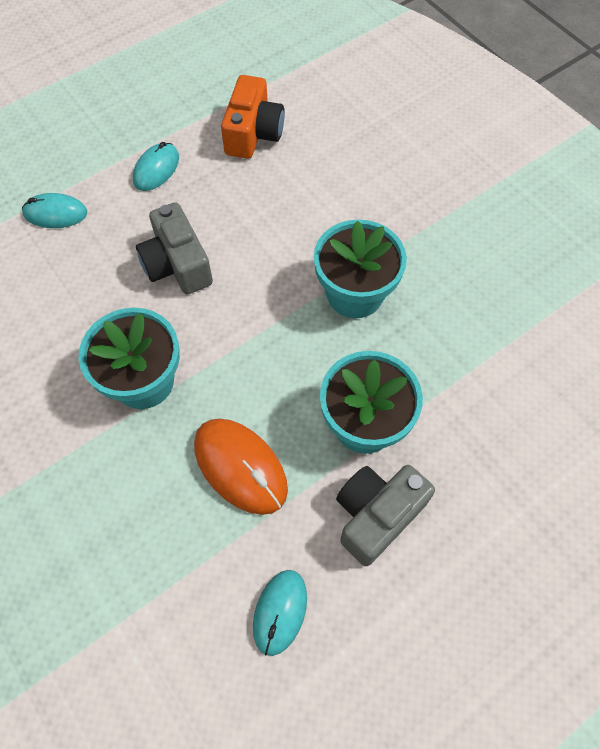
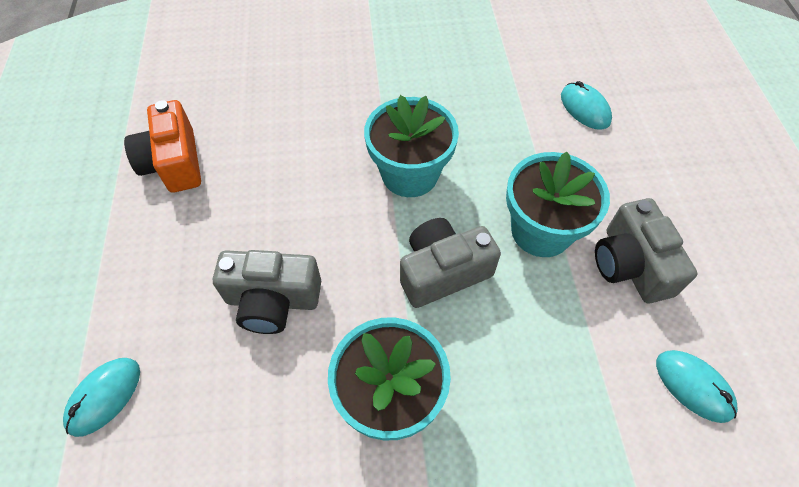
camera: 60 degrees left, 5 degrees down
turquoise mouse [133,142,179,191] -> turquoise mouse moved to [561,81,612,130]
orange mouse [194,419,288,515] -> none
orange camera [221,75,285,159] -> orange camera turned 150 degrees counterclockwise [124,100,201,193]
none -> grey camera [400,218,501,308]

